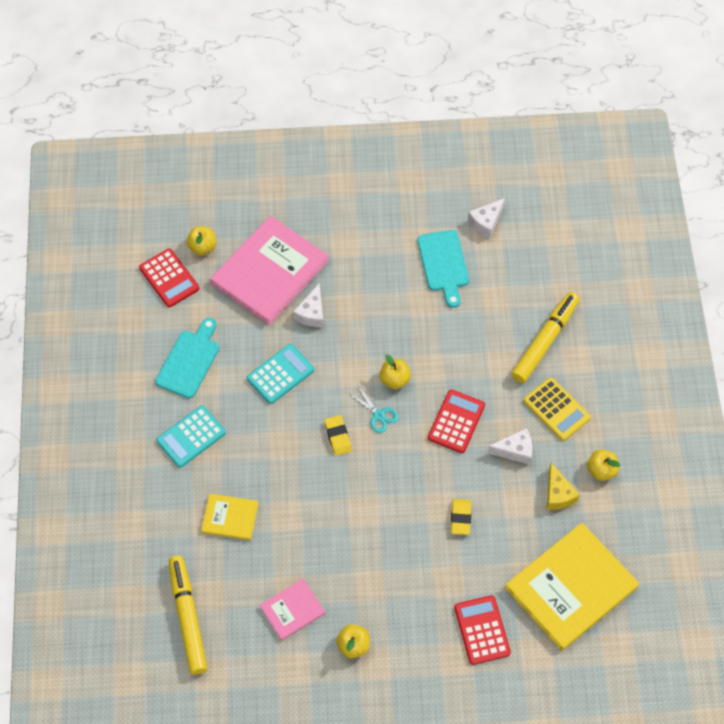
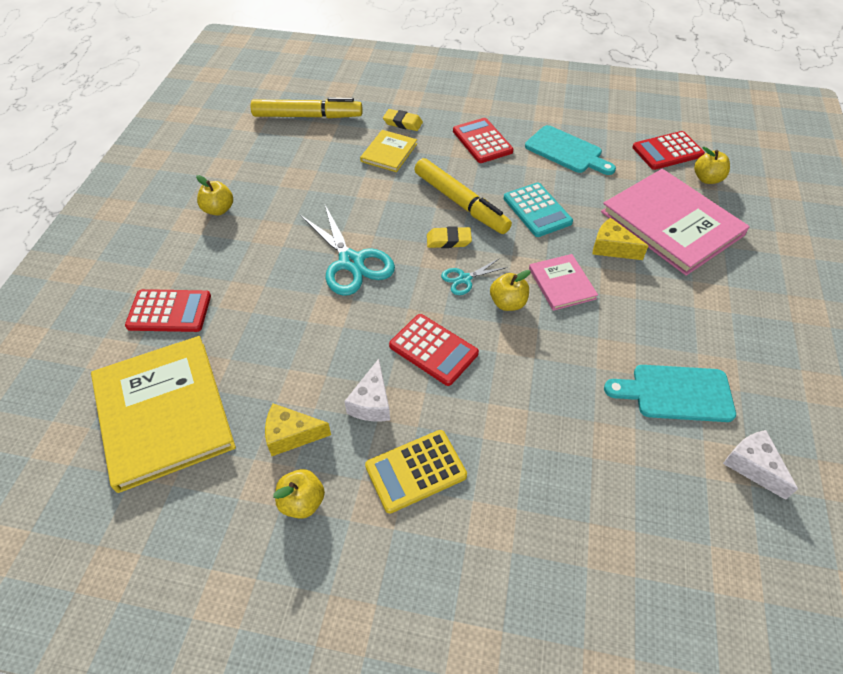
camera: 105 degrees right, 10 degrees down
turquoise calculator [156,405,226,468] -> red calculator [453,118,513,163]
pink book [260,579,325,640] -> pink book moved to [529,254,598,311]
white cheese [293,283,324,327] -> yellow cheese [592,218,648,260]
yellow eraser [451,499,471,535] -> yellow eraser moved to [383,109,423,131]
yellow marker [511,292,580,383] -> yellow marker moved to [414,158,512,234]
none -> turquoise scissors [300,205,395,296]

